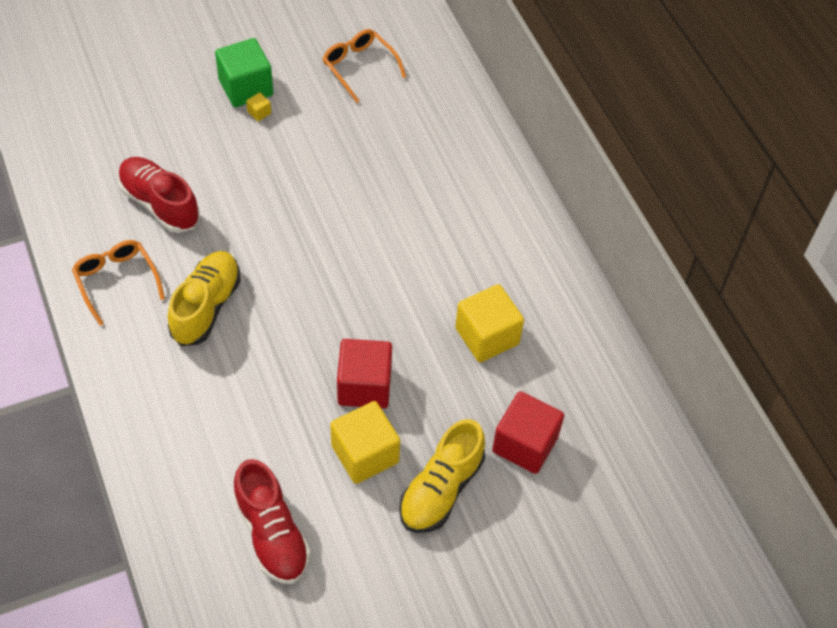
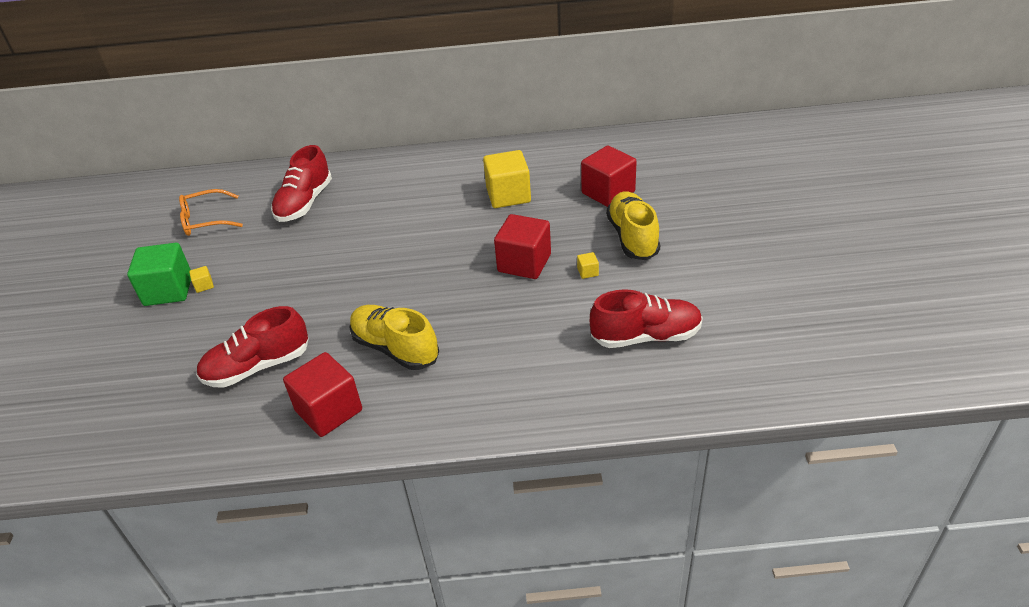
camera: 65 degrees left, 15 degrees down
orange glasses [72,240,165,326] -> red cube [283,352,362,437]
yellow cube [330,401,400,484] -> yellow cube [577,252,599,279], size x0.40
yellow shoe [399,419,485,533] -> yellow shoe turned 150 degrees counterclockwise [606,192,660,260]
none -> red shoe [271,145,332,222]

